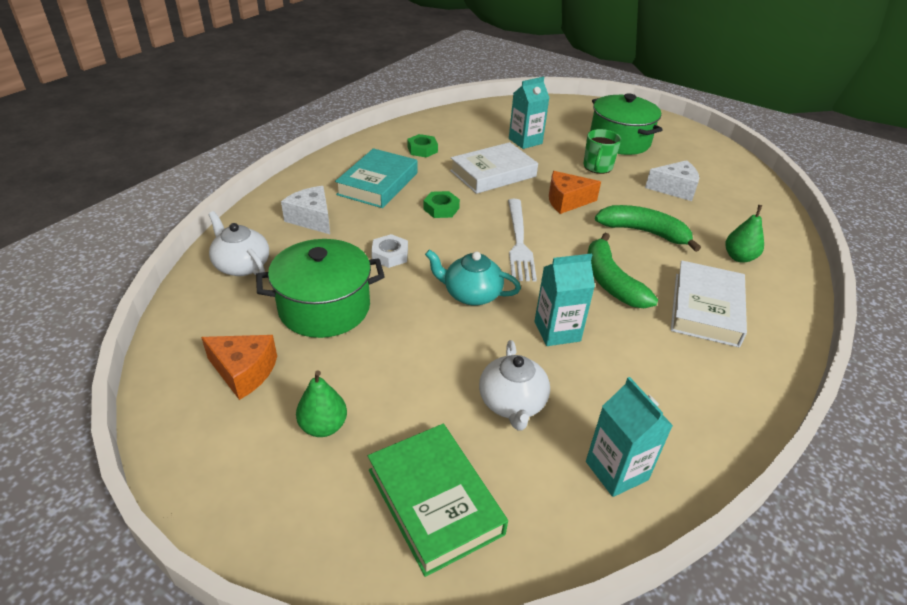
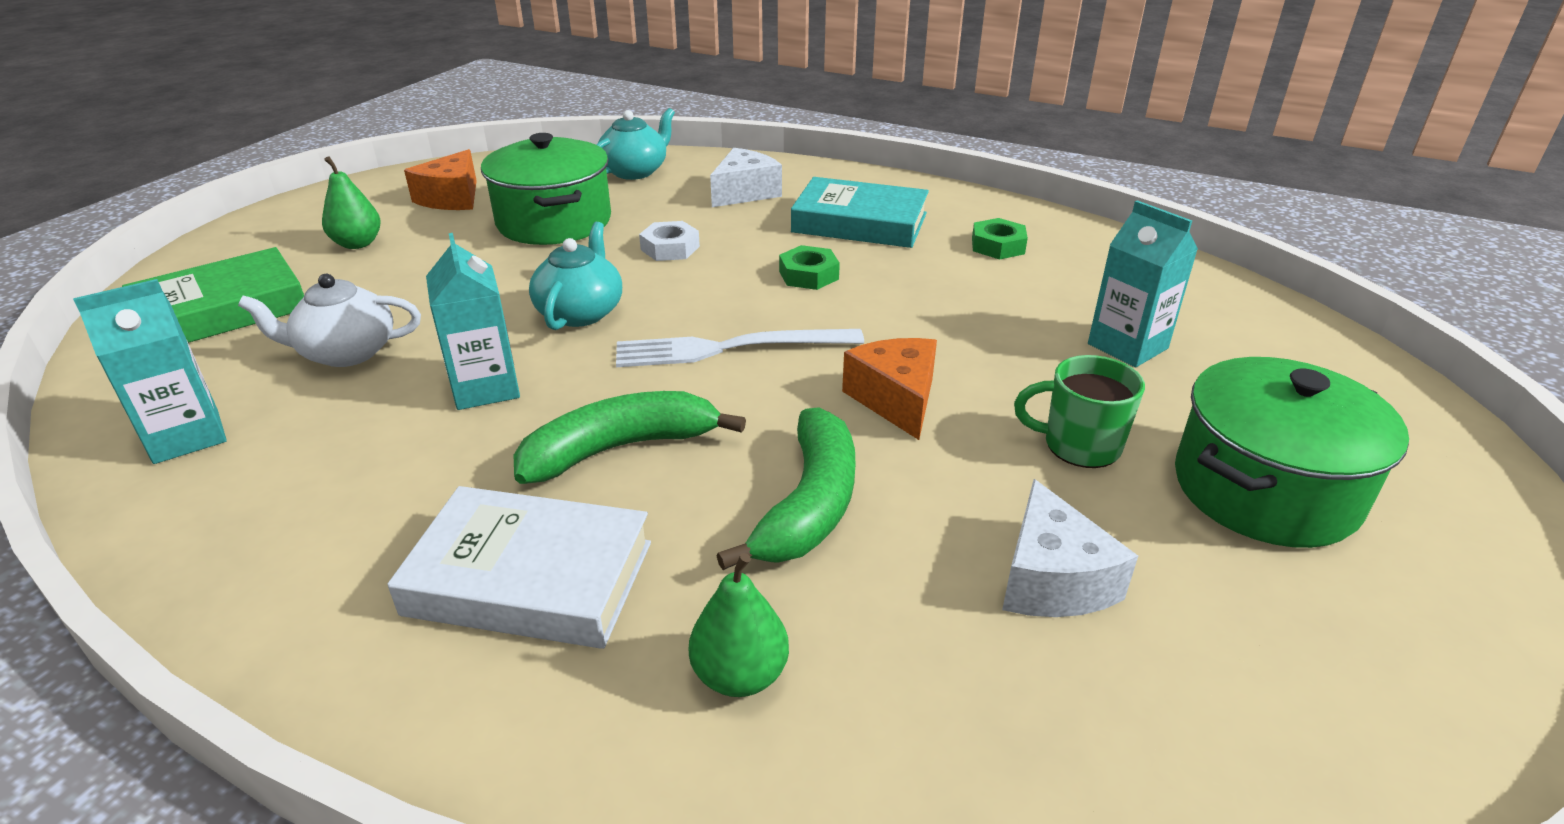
camera: 85 degrees right, 5 degrees down
white teapot [208,211,269,276] -> turquoise teapot [596,108,675,180]
white book [450,142,538,194] -> none

